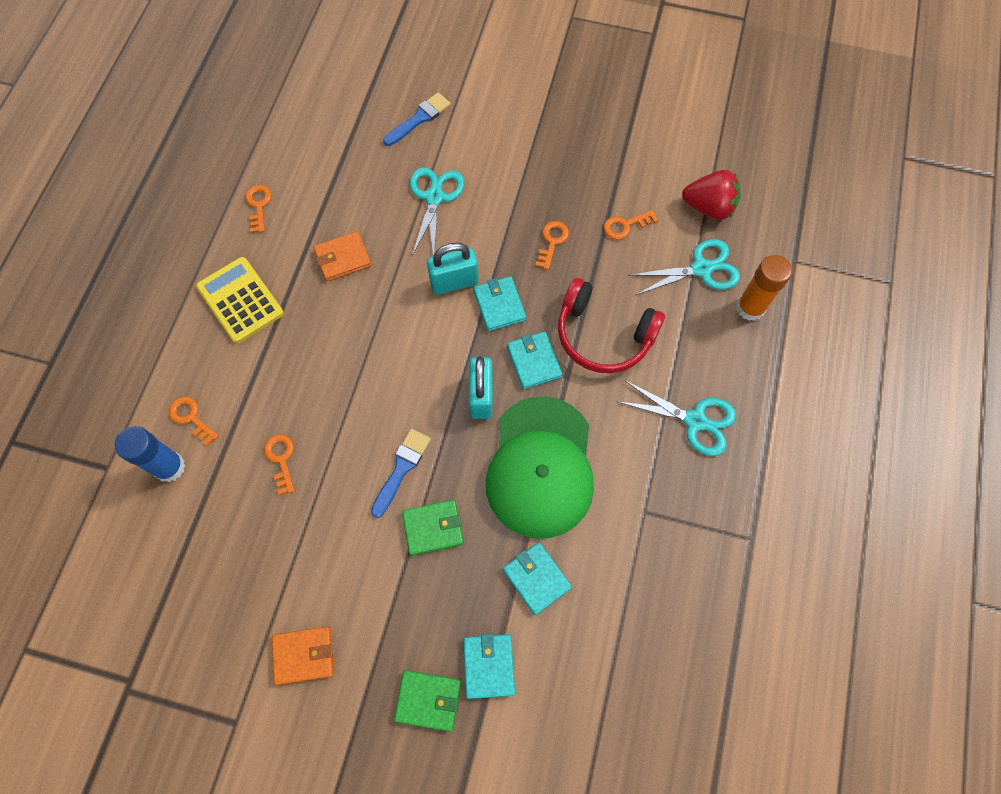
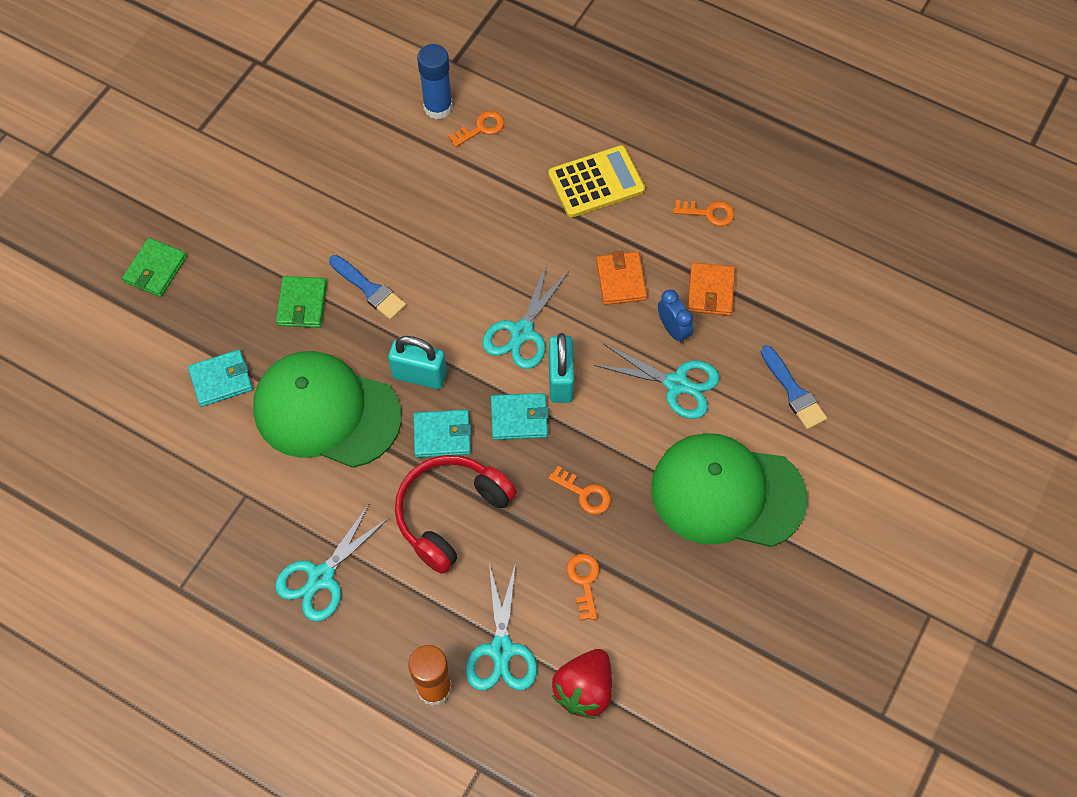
camera: 105 degrees right, 5 degrees down
orange key [264,434,295,495] -> none
orange wallet [272,627,334,685] -> orange wallet moved to [687,262,735,316]
turquoise wallet [463,634,515,699] -> none
none -> turquoise scissors [482,264,569,369]
none -> green cap [651,433,808,547]
none -> blue clock [658,290,693,343]

